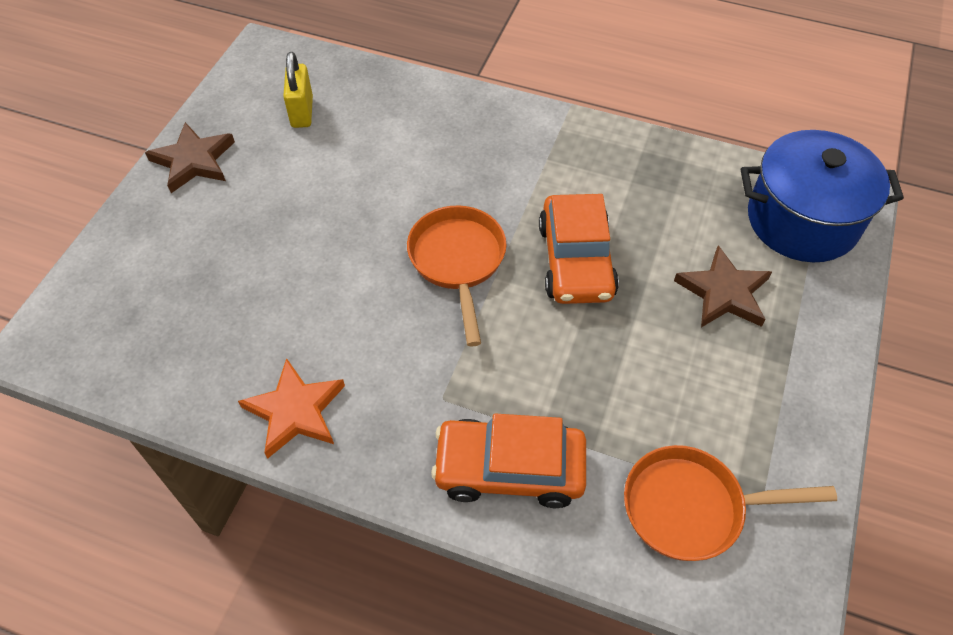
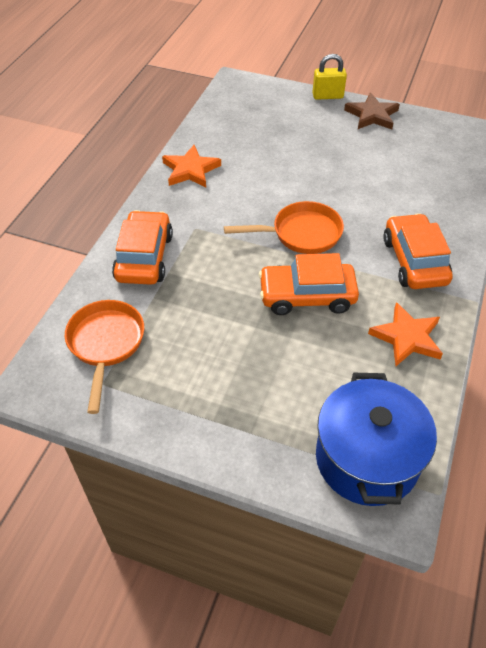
camera: 90 degrees right, 5 degrees down
yellow padlock [283,52,313,128] -> yellow padlock moved to [313,54,347,100]
brown star [674,245,772,327] -> none
none -> orange star [368,302,443,366]
none -> orange car [383,213,453,289]

